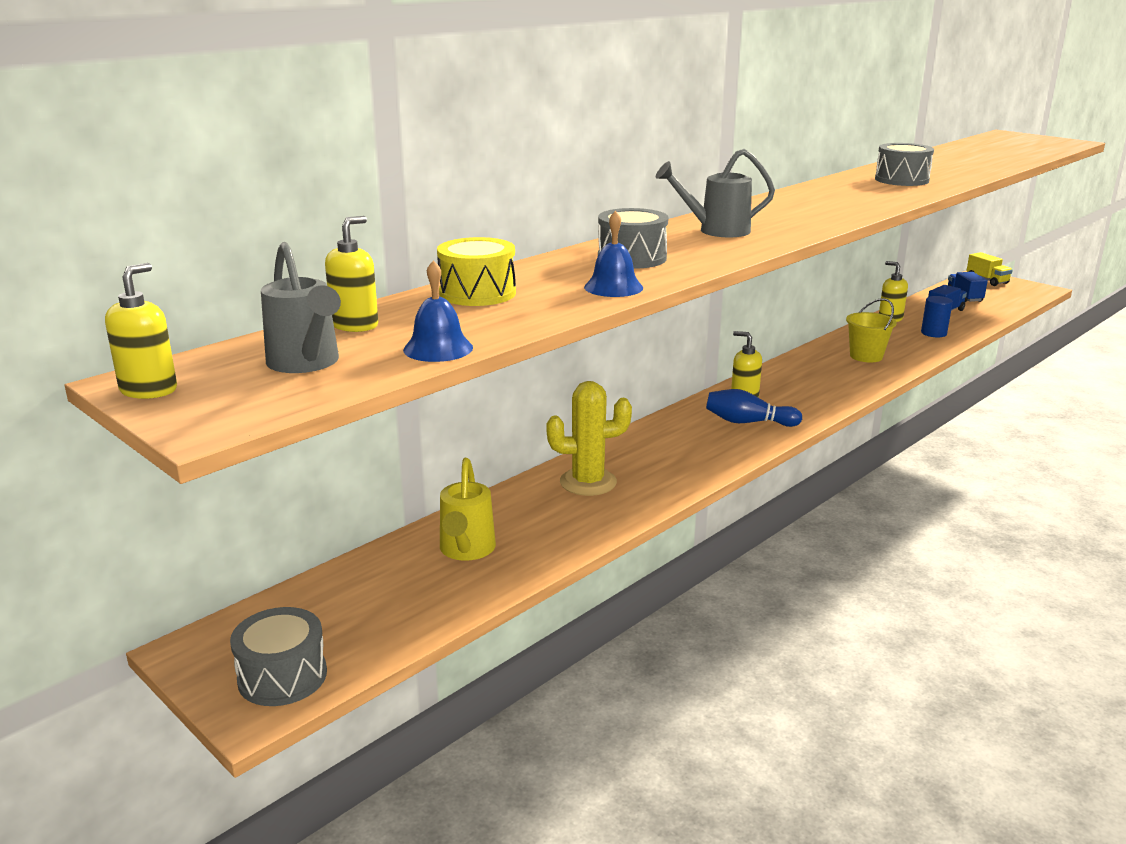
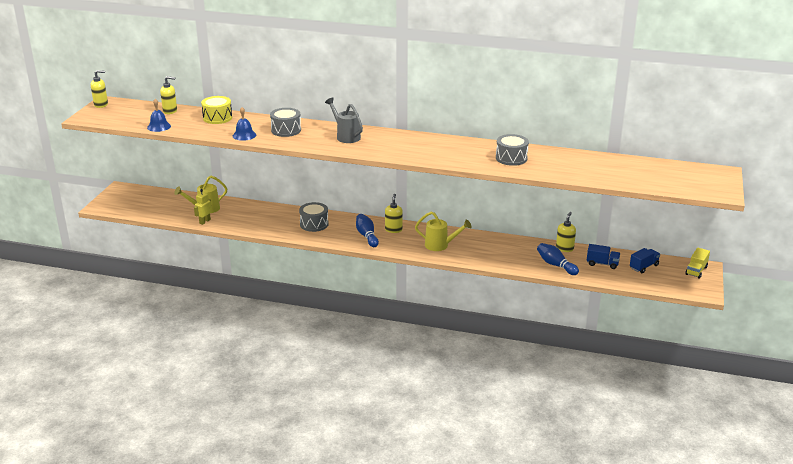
camera: 60 degrees right, 5 degrees up
grey drum [230,607,327,706] -> grey drum moved to [299,202,329,232]
grey watering can [261,242,341,373] -> none
yellow cactus [546,381,632,496] -> none
yellow bucket [846,298,897,362] -> none
blue cylinder [921,296,953,337] -> blue bowling pin [537,243,579,275]
none -> yellow robot [194,189,212,225]
none -> yellow watering can [415,212,471,251]

